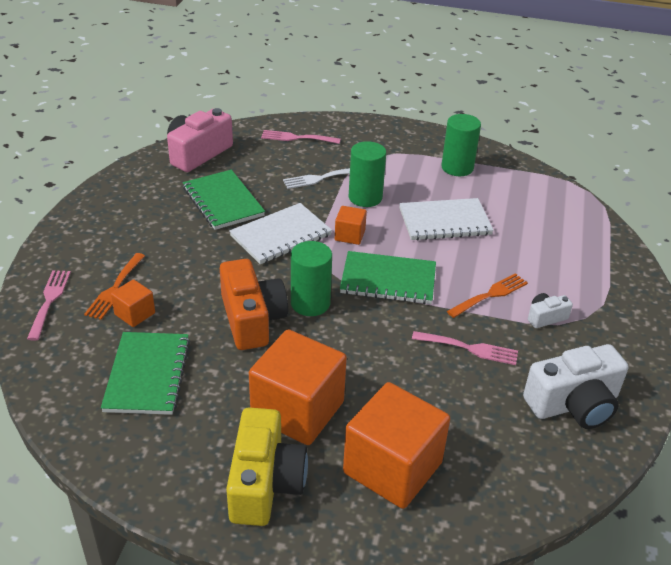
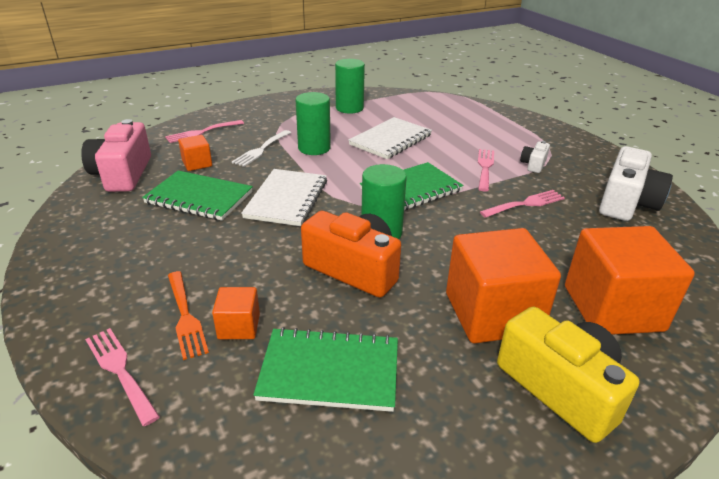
camera: 40 degrees left, 5 degrees down
green notebook [101,332,190,415] -> green notebook turned 45 degrees counterclockwise [253,327,398,412]
orange cube [335,206,367,245] -> orange cube moved to [178,135,212,171]
orange fork [447,273,528,318] -> pink fork [478,149,494,192]

